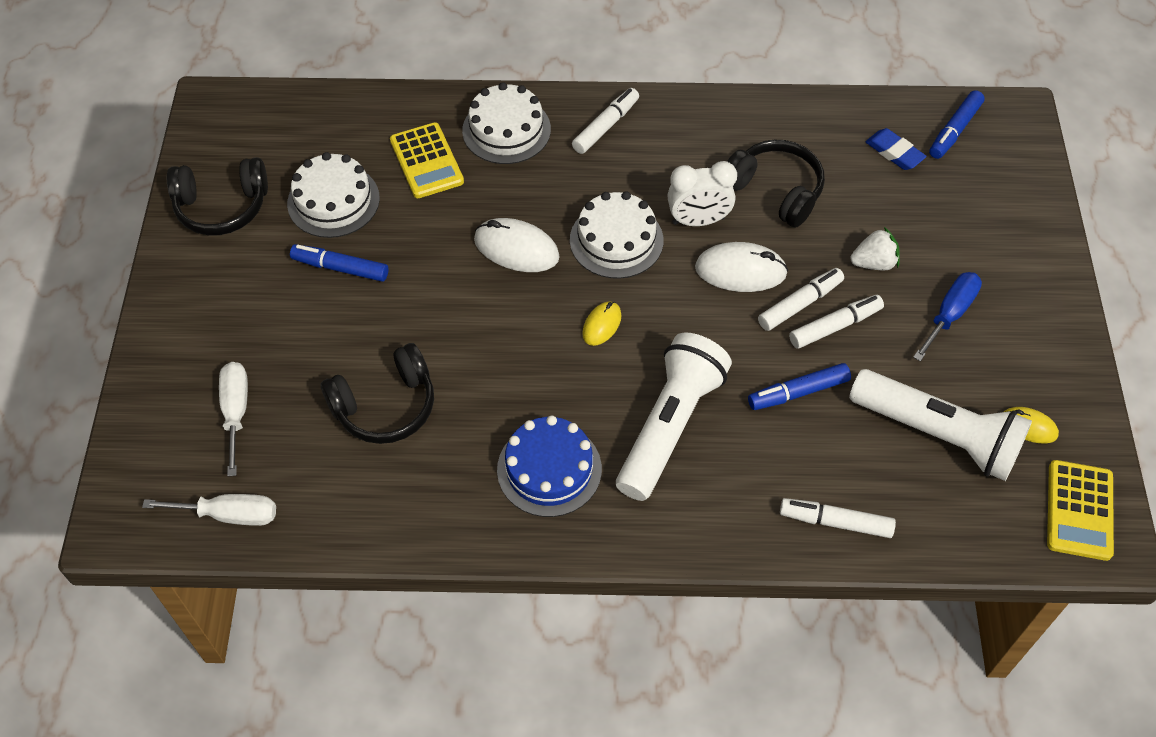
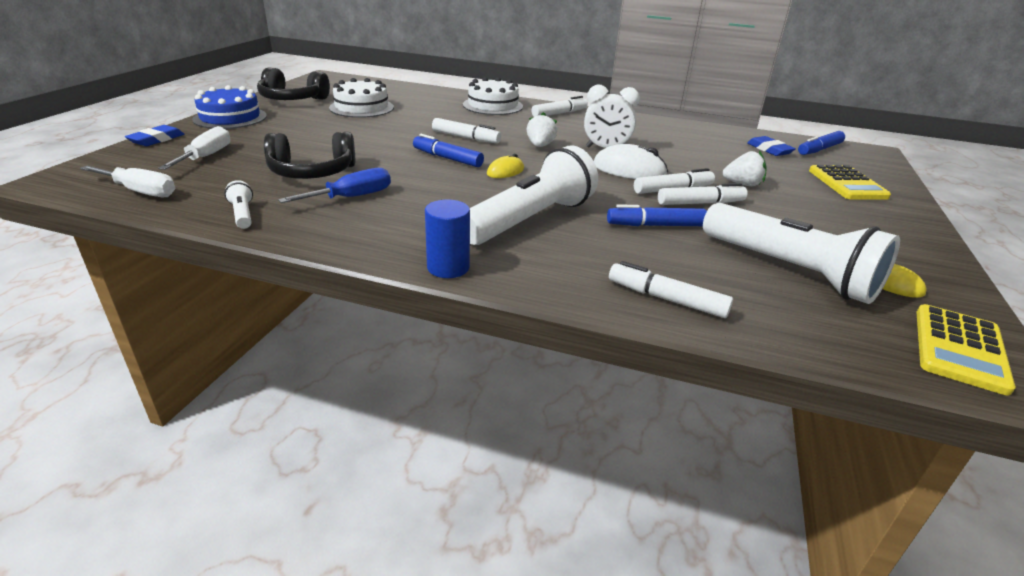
camera: 15 degrees right, 25 degrees down
blue marker [290,244,388,282] -> blue marker moved to [413,134,484,167]
yellow calculator [390,122,464,198] -> yellow calculator moved to [809,165,891,200]
white mouse [474,218,560,272] -> white marker [432,118,501,143]
blue cake [497,415,602,517] -> blue cake moved to [192,85,267,129]
white cake [570,191,663,279] -> white strawberry [527,112,557,147]
black headphones [727,140,825,228] -> none
blue screwdriver [913,272,982,361] -> blue screwdriver moved to [278,168,391,203]
none -> blue eraser [125,125,184,146]
none -> white flashlight [224,180,253,229]
none -> blue cylinder [425,200,470,278]

